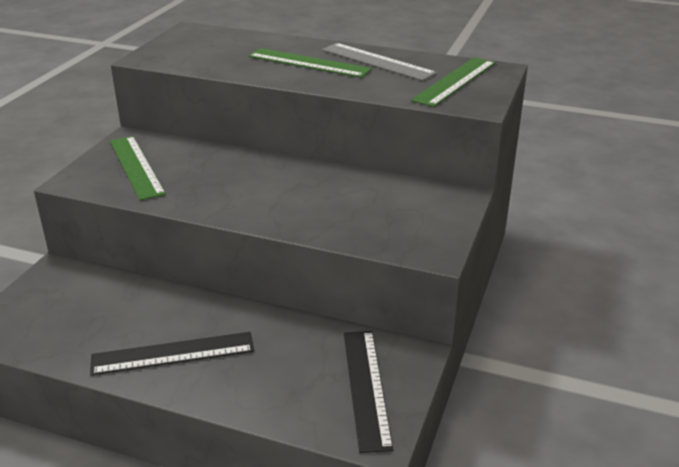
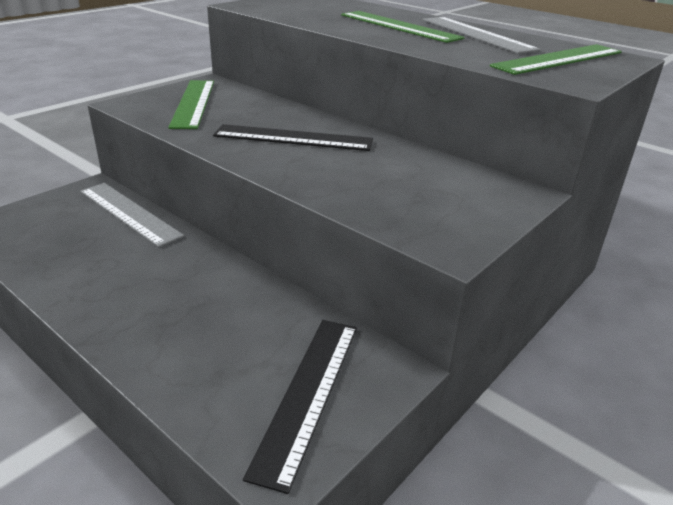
camera: 20 degrees right, 0 degrees up
black ruler [90,332,254,375] -> black ruler moved to [213,124,373,151]
none -> grey ruler [80,183,184,247]

